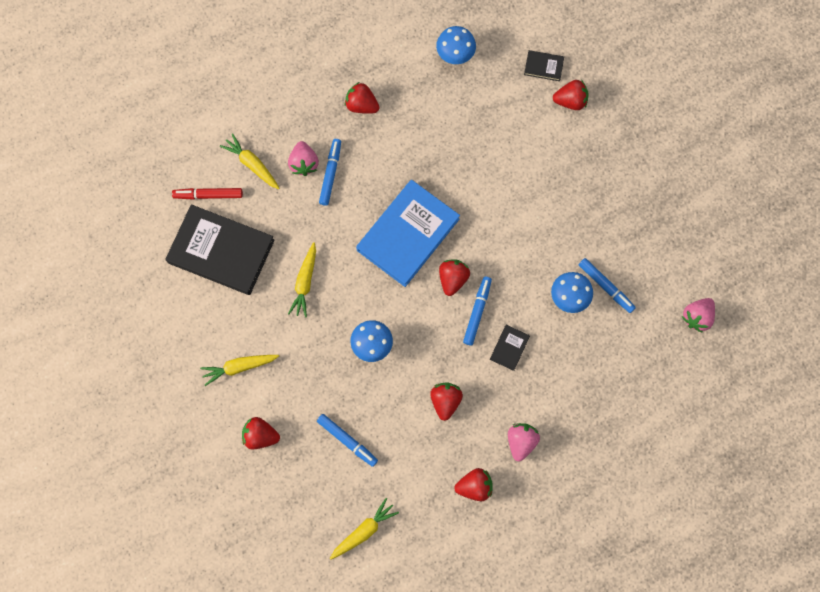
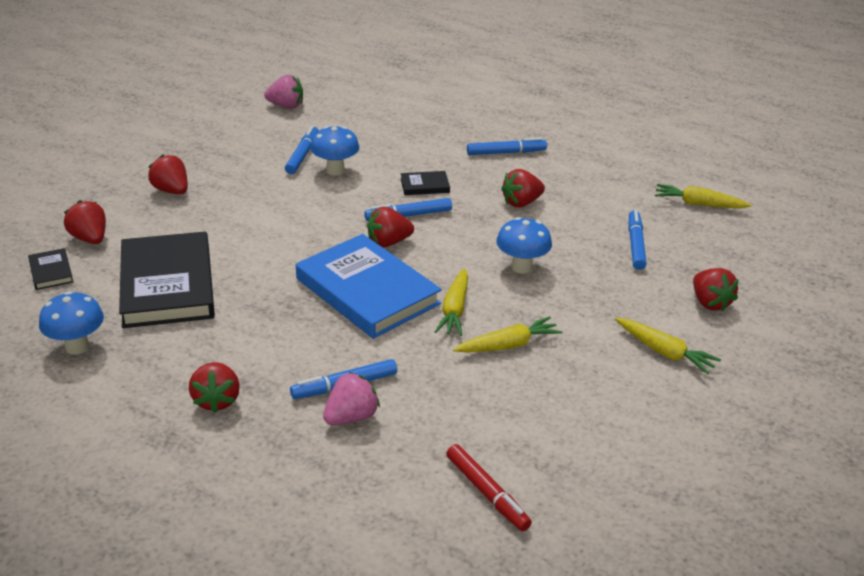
camera: 125 degrees left, 40 degrees down
black book [165,204,275,295] -> black book moved to [119,232,215,328]
yellow carrot [220,133,280,189] -> yellow carrot moved to [435,268,468,336]
blue book [356,180,460,287] -> blue book turned 45 degrees clockwise [296,234,442,339]
red strawberry [454,468,493,501] -> red strawberry moved to [148,154,188,194]
pink strawberry [508,423,540,461] -> blue marker [467,138,547,155]

